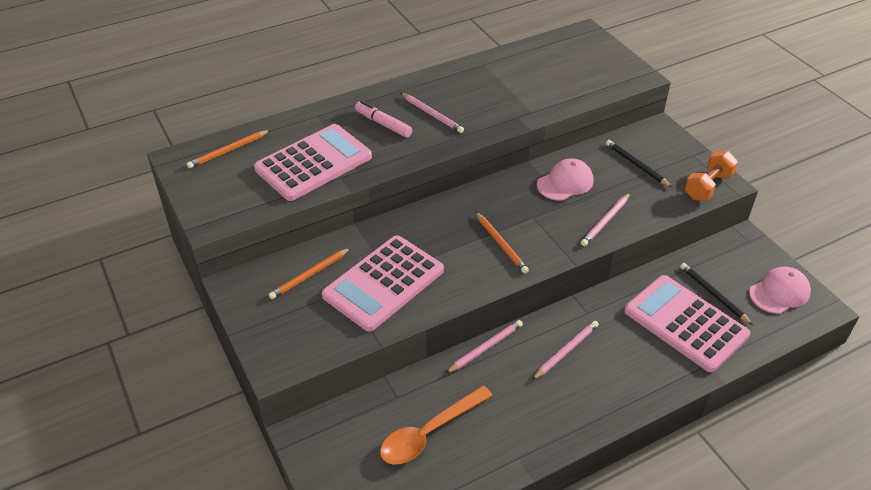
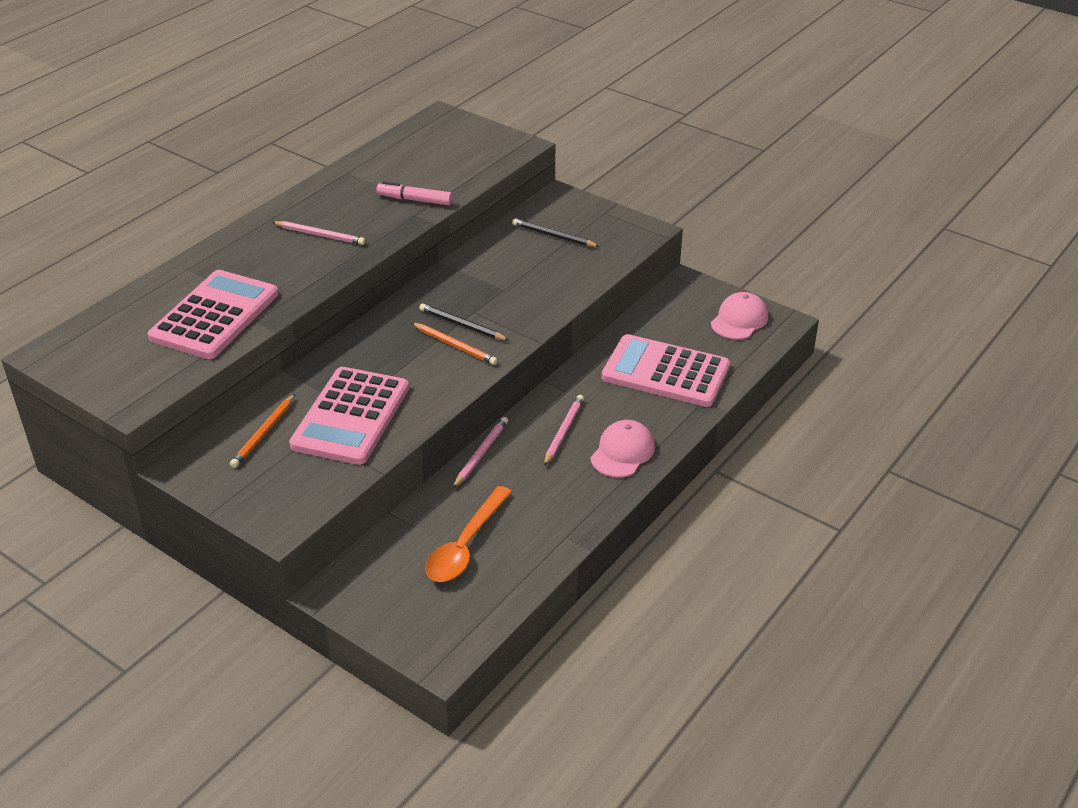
camera: 25 degrees left, 5 degrees down
orange pencil [187,130,270,168] -> none
pink marker [355,101,412,138] -> pink marker moved to [376,181,453,205]
pink cap [537,158,593,201] -> pink cap moved to [590,420,655,478]
pink pencil [581,193,630,246] -> none
black pencil [680,263,753,325] -> black pencil moved to [419,303,509,340]
orange dumbbell [685,151,738,201] -> none

